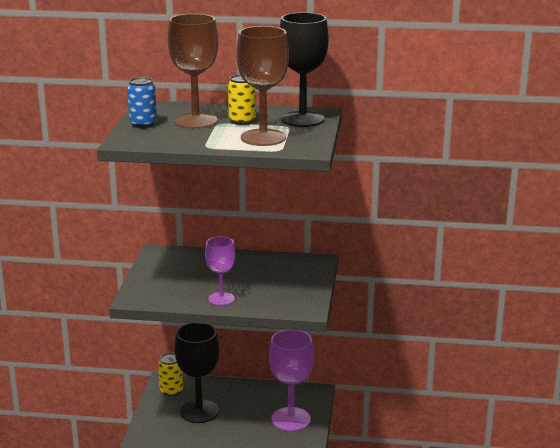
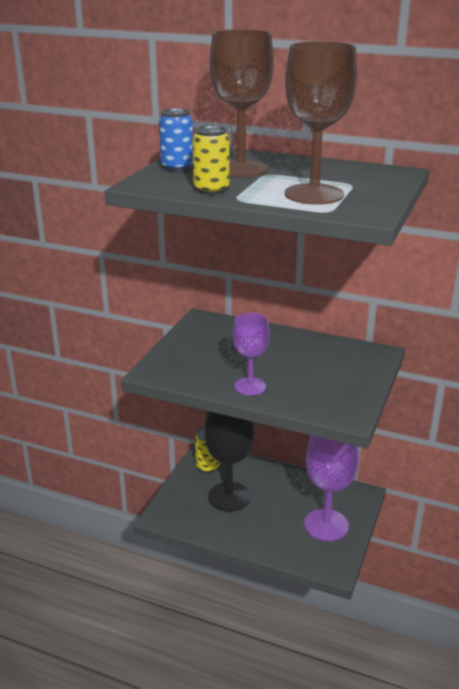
camera: 15 degrees right, 5 degrees up
yellow can [228,74,256,125] -> yellow can moved to [192,126,230,195]
black goblet [280,12,329,127] -> none

